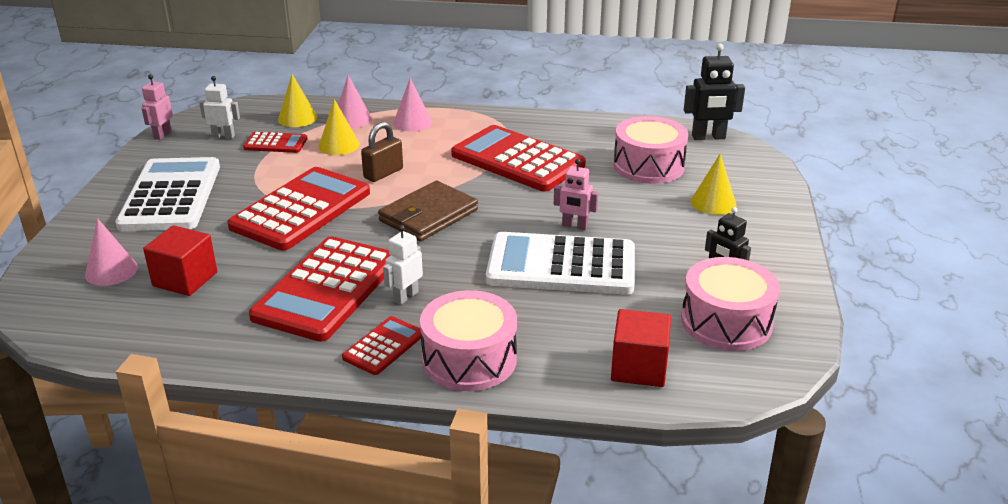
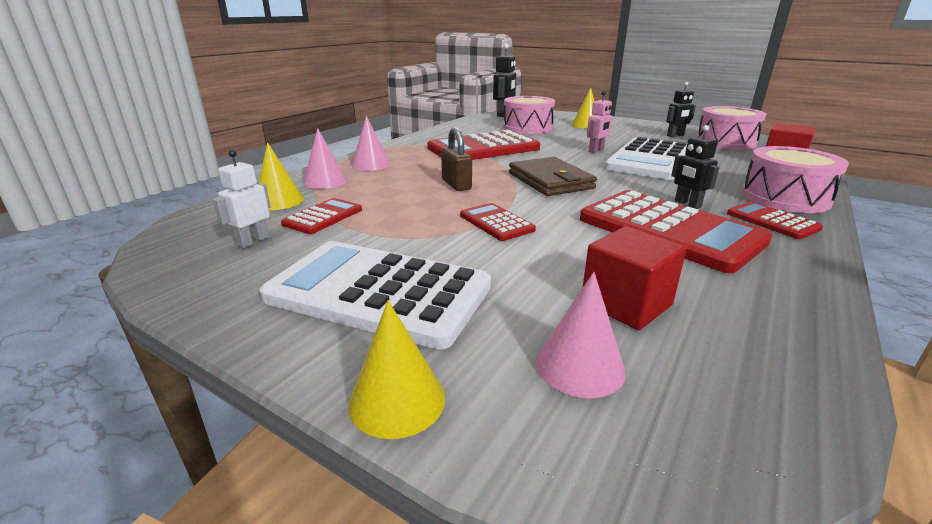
camera: 65 degrees left, 5 degrees down
pink robot [142,74,173,140] -> none
red calculator [227,167,370,250] -> red calculator [460,203,536,241], size x0.48
yellow cone [319,99,360,155] -> yellow cone moved to [348,300,445,439]
white robot [383,225,423,305] -> black robot [671,125,719,209]

